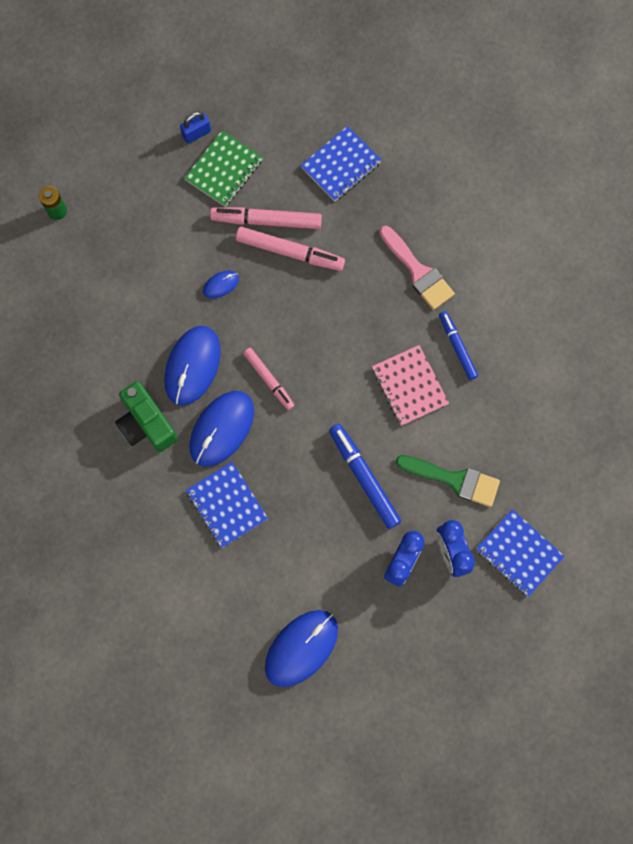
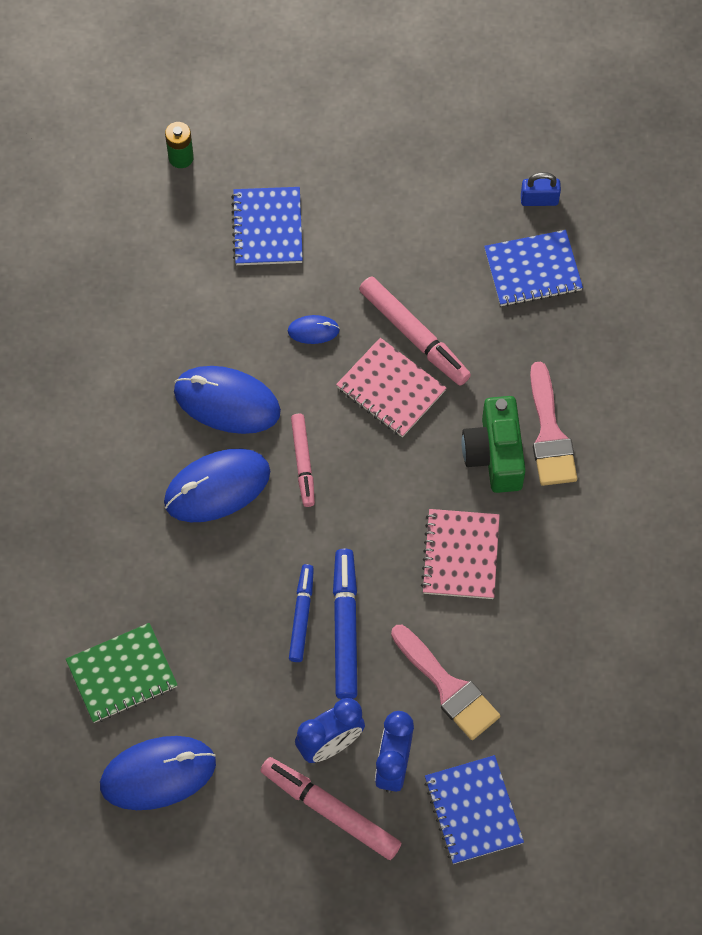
camera: 30 degrees right, 10 degrees down
green camera [115,381,178,452] -> green camera moved to [462,396,526,493]
blue mouse [164,326,221,406] -> blue mouse turned 60 degrees clockwise [174,366,281,434]
blue padlock [180,112,211,144] -> blue padlock moved to [521,172,561,206]
green notebook [184,130,263,207] -> green notebook moved to [66,623,178,723]
blue notebook [186,462,268,548] -> blue notebook moved to [231,187,303,265]
pink marker [210,207,322,229] -> pink marker moved to [260,757,401,860]
green brush [396,455,500,507] -> pink brush [391,625,500,740]
blue marker [439,311,478,380] -> blue marker moved to [289,564,314,662]
none -> pink notebook [336,338,446,437]

